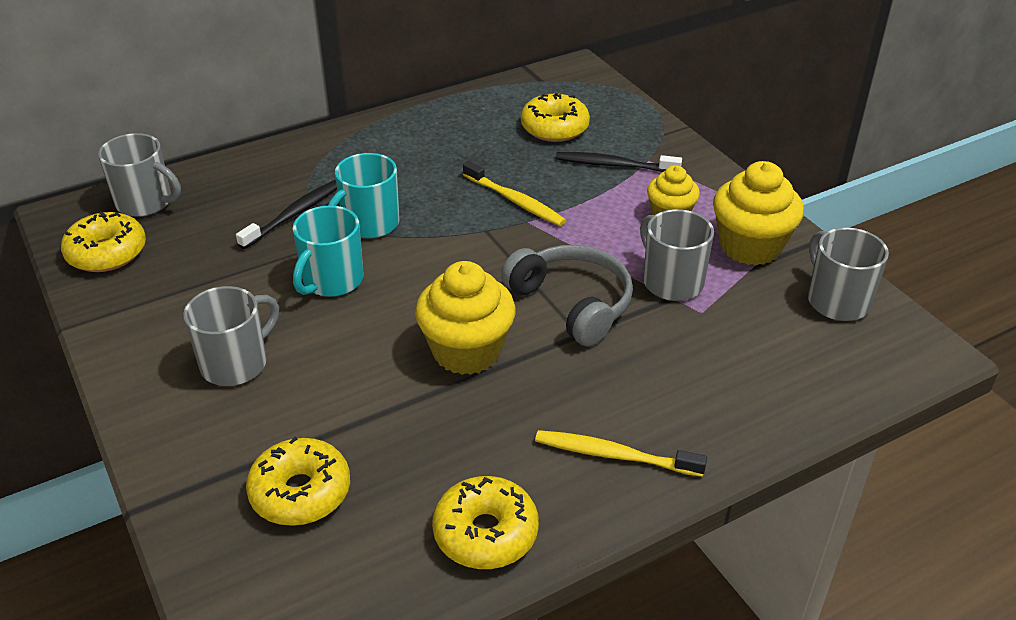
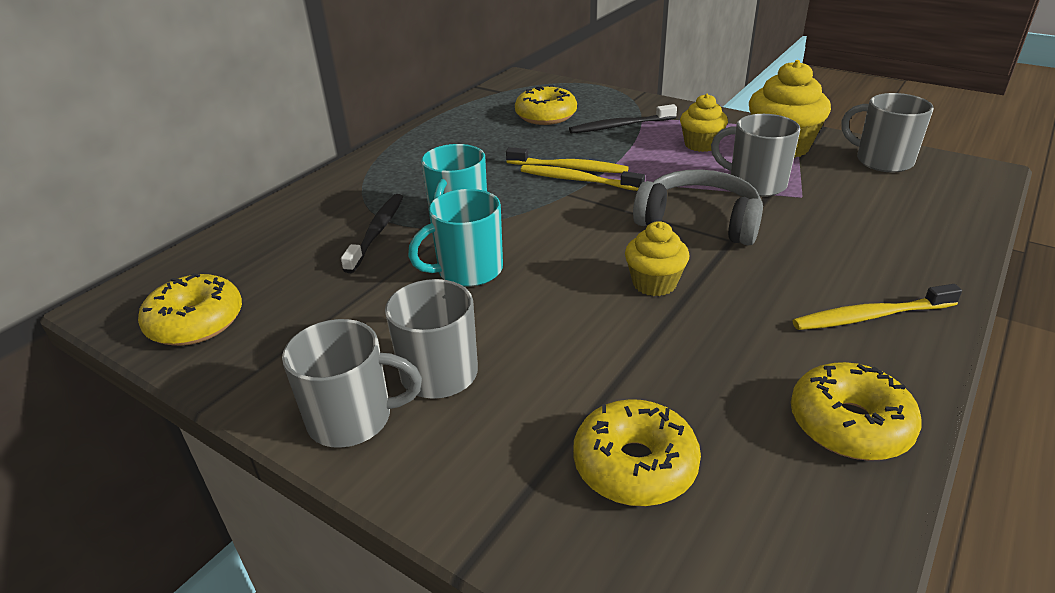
camera: 25 degrees left, 5 degrees down
grey mug [98,133,181,217] -> grey mug moved to [282,319,422,448]
turquoise mug [293,205,363,297] -> turquoise mug turned 60 degrees clockwise [408,189,503,287]
yellow cupcake [415,261,516,375] -> yellow cupcake [625,221,689,296], size x0.62
none -> yellow toothbrush [521,165,645,191]

